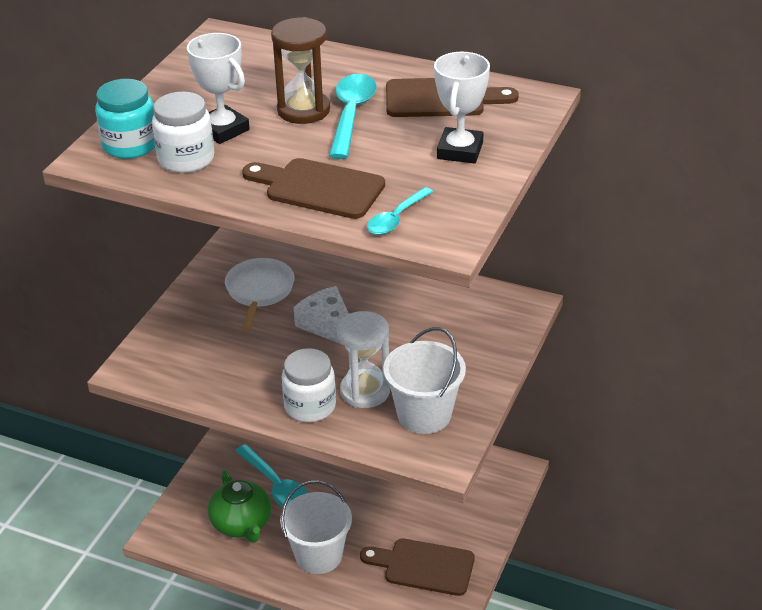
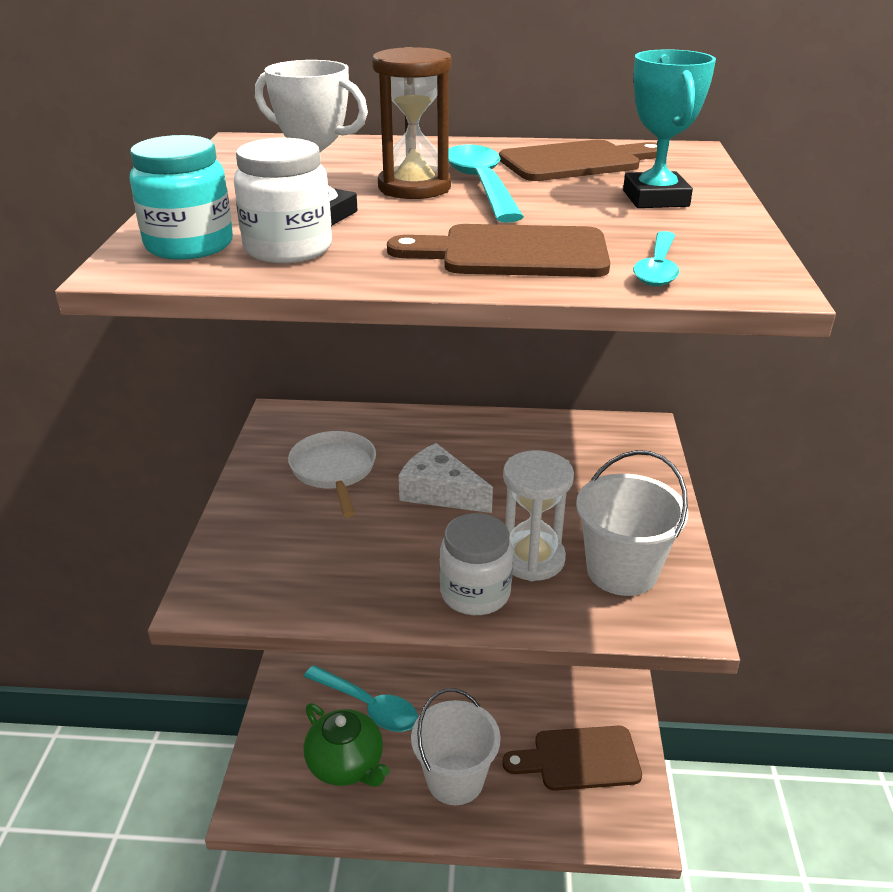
camera: 20 degrees left, 5 degrees down
white trophy [434,52,490,164] -> turquoise trophy [623,49,716,208]

